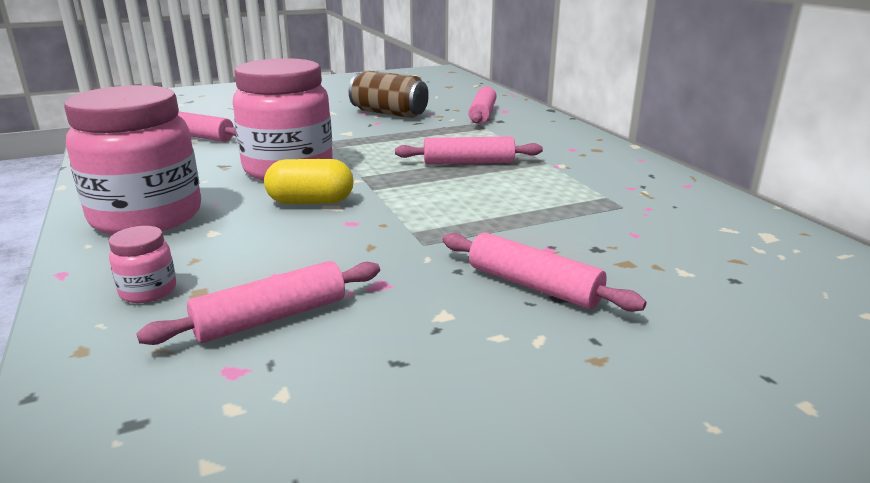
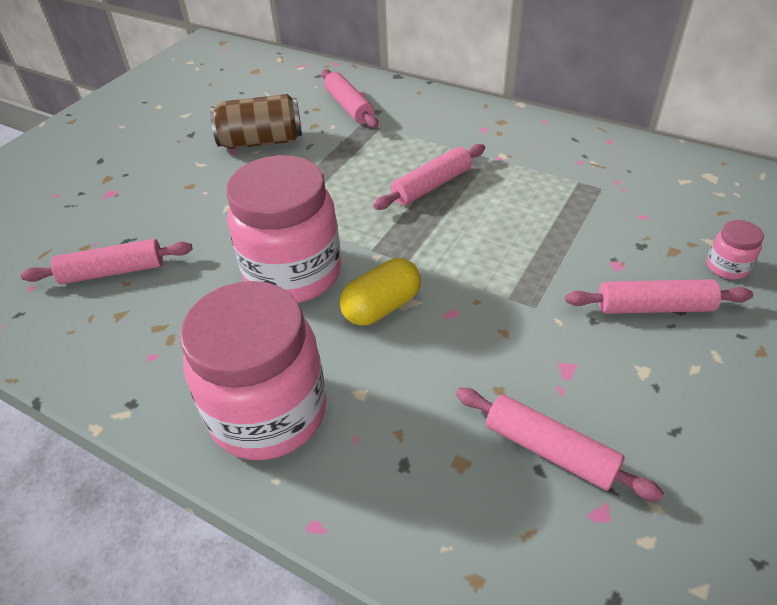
camera: 35 degrees left, 20 degrees up
pink jar [109,226,176,303] -> pink jar moved to [707,220,764,280]
pink rolling pin [136,261,380,345] -> pink rolling pin turned 75 degrees counterclockwise [456,388,664,501]

